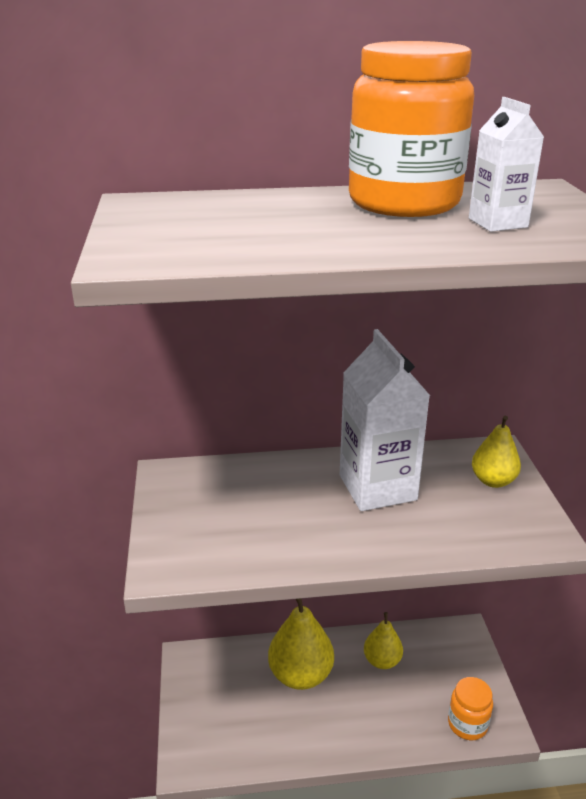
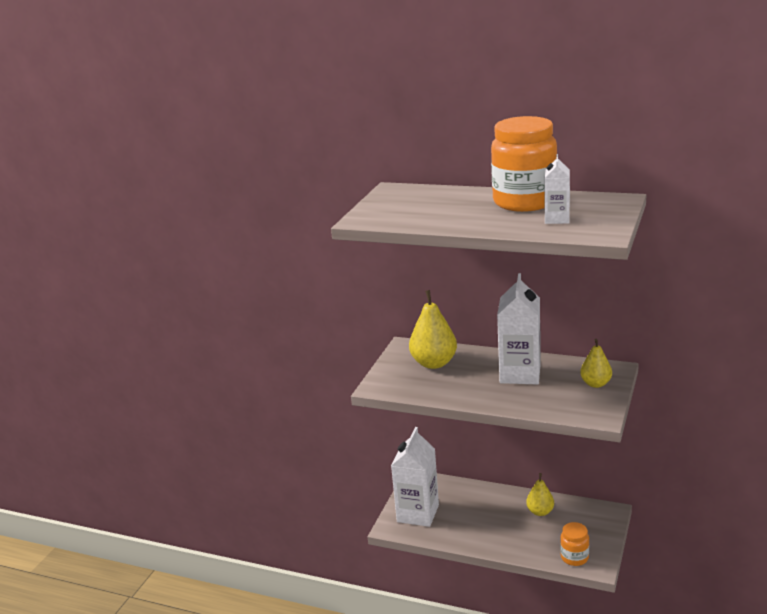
camera: 30 degrees right, 5 degrees down
yellow pear [268,599,334,690] -> yellow pear moved to [409,290,457,369]
none -> white carton [391,427,439,527]

